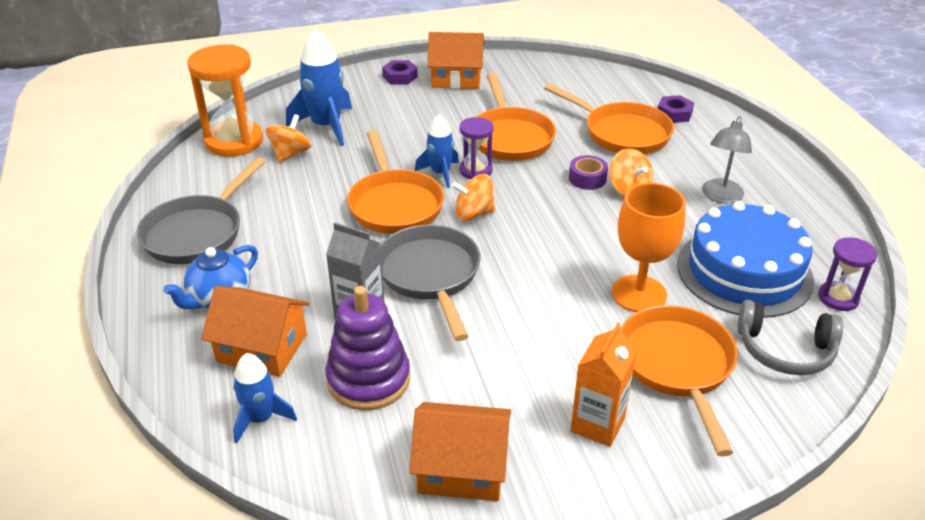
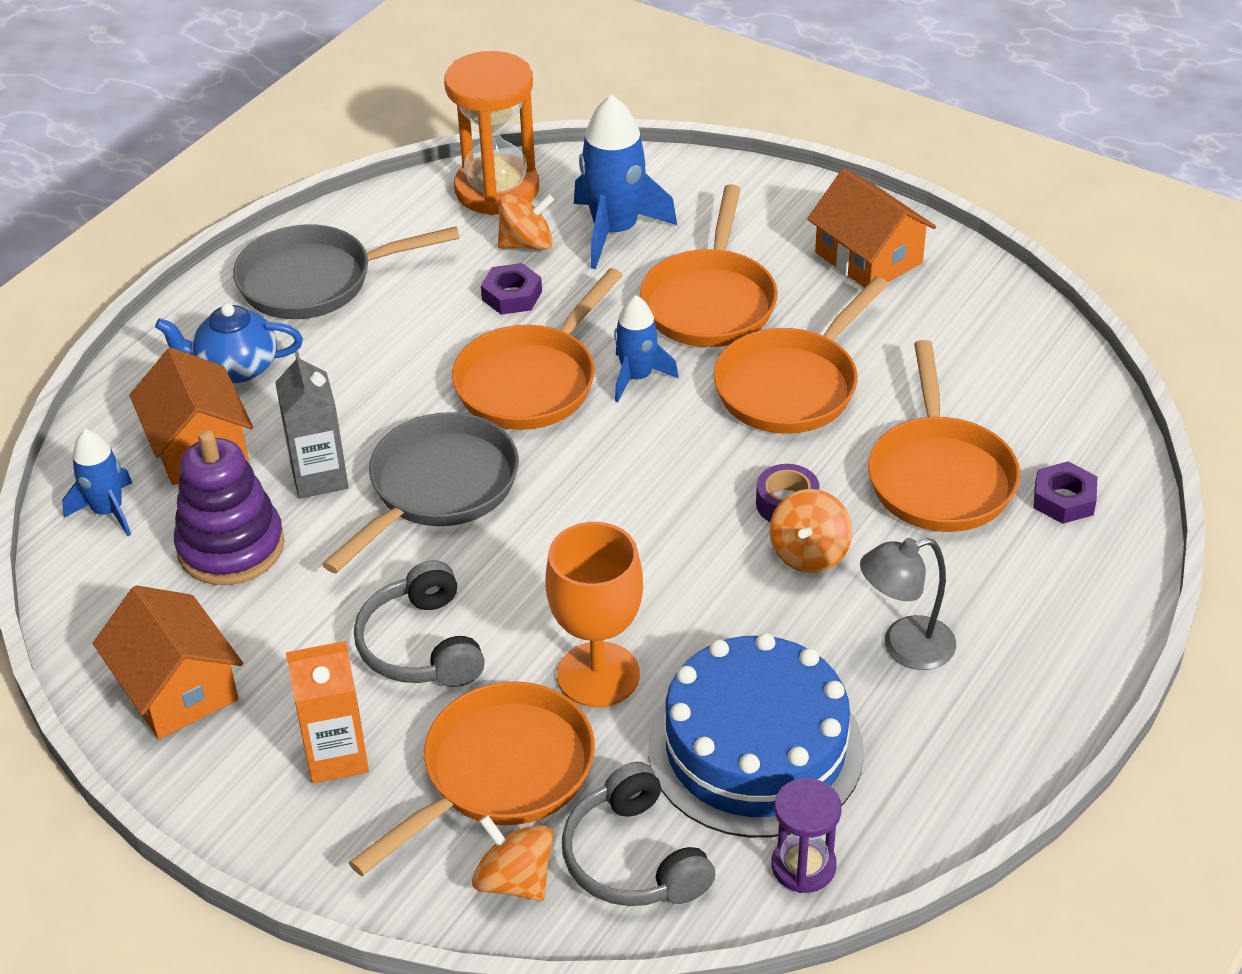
camera: 50 degrees right, 5 degrees up
purple nut [382,60,418,84] -> purple nut moved to [481,263,542,315]
orange spinning top [452,174,496,221] -> orange spinning top moved to [472,815,553,901]
purple hourglass [459,117,494,179] -> none
none -> grey headphones [354,560,485,687]
none -> orange pan [640,184,778,347]

